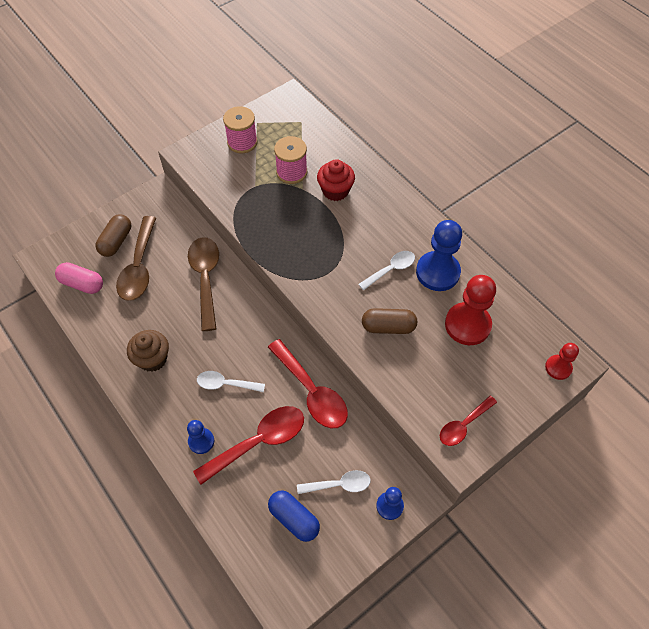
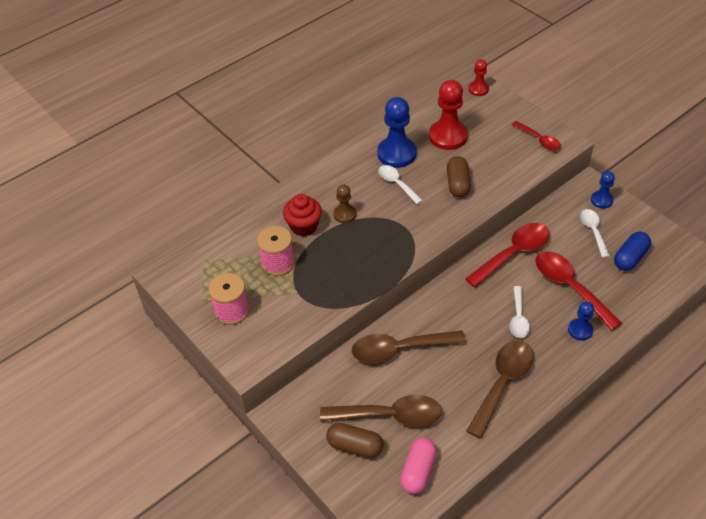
camera: 90 degrees left, 10 degrees down
brown cupcake [127,330,169,372] -> brown spoon [466,340,534,438]
none -> brown pawn [333,184,356,223]

